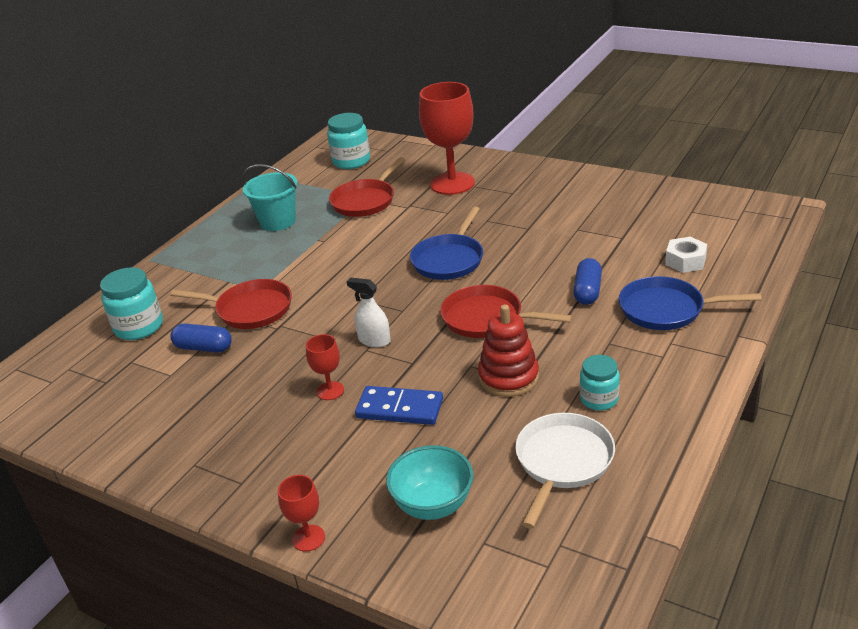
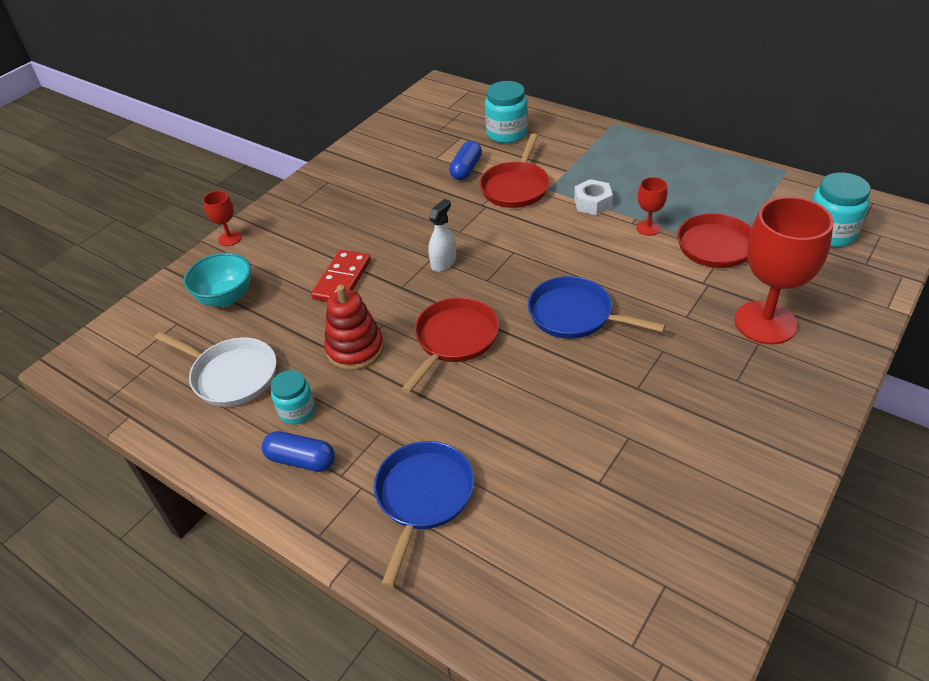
camera: 95 degrees right, 10 degrees up
turquoise bucket [243,164,298,231] -> none
red goblet [306,334,344,400] -> red goblet moved to [636,177,667,236]
blue domino [355,386,443,425] -> red domino [311,250,371,302]
blue capsule [573,258,602,305] -> blue capsule moved to [262,431,335,472]
white nut [665,237,707,273] -> white nut moved to [574,179,613,215]

